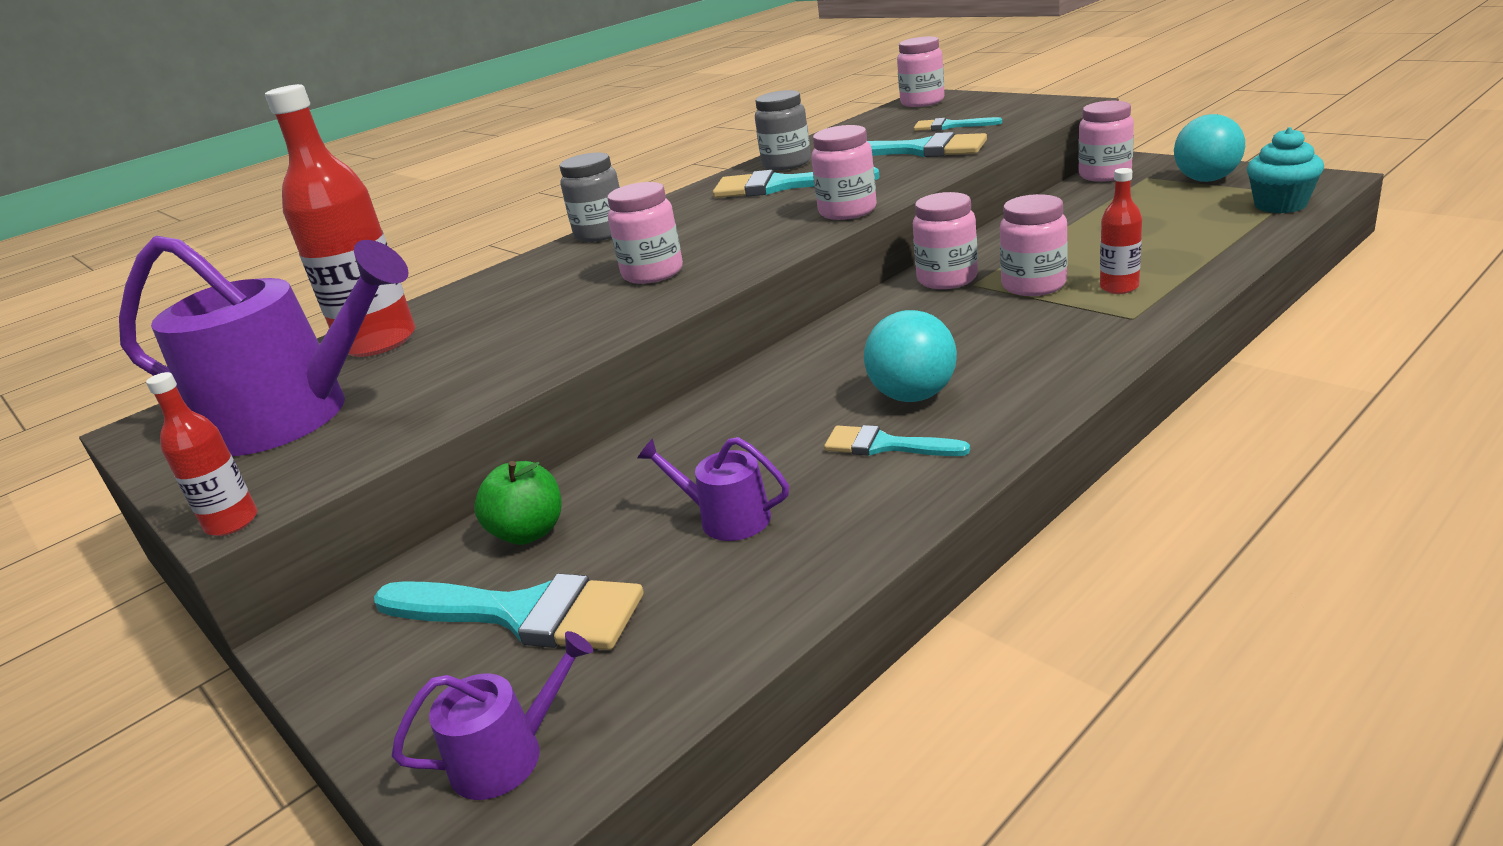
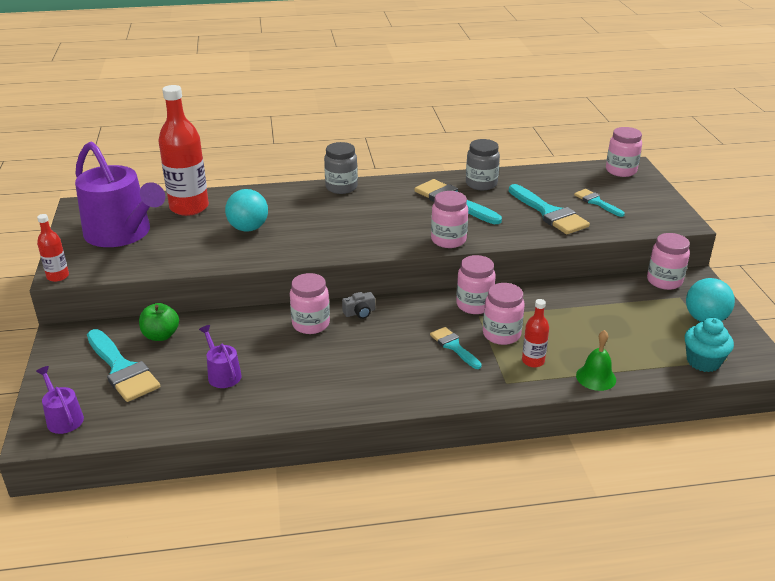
camera: 30 degrees right, 5 degrees up
purple watering can [392,631,593,800] -> purple watering can turned 135 degrees counterclockwise [36,366,84,434]
pink jar [607,182,683,284] -> pink jar moved to [290,273,330,334]
turquoise brush [824,425,970,456] -> turquoise brush moved to [430,327,482,369]
turquoise ball [864,310,957,402] -> turquoise ball moved to [225,189,268,232]
none -> grey camera [342,292,375,319]
none -> green bell [576,330,616,391]

